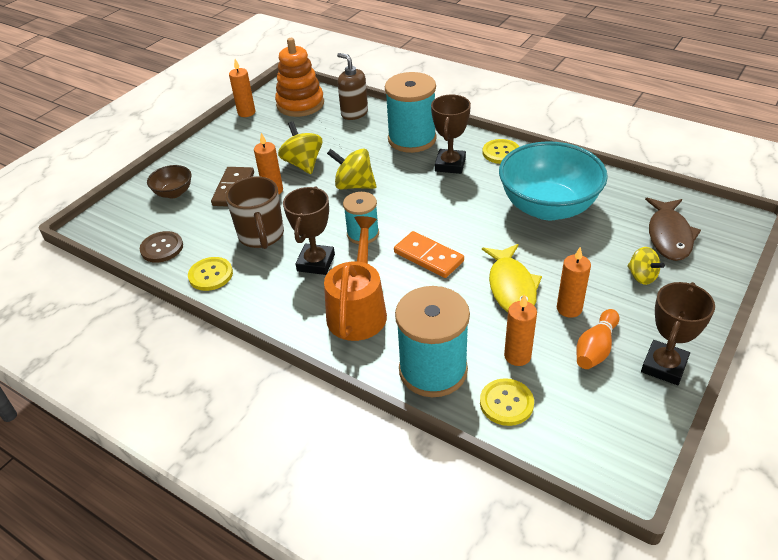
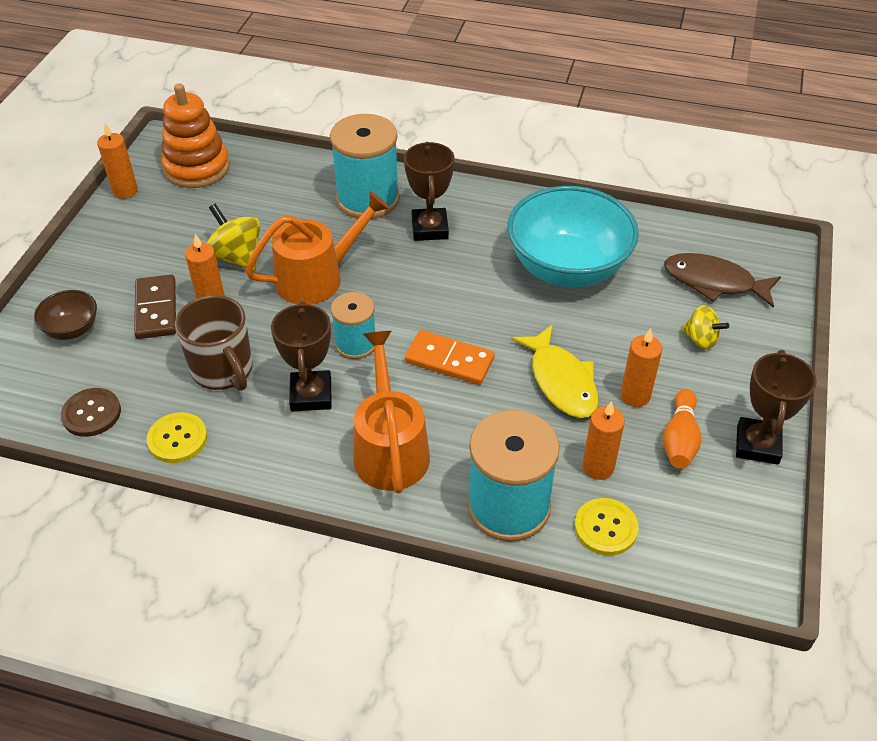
camera: 20 degrees left, 5 degrees up
yellow spinning top [327,148,376,189] -> orange watering can [245,191,389,305]
brown soap dispenser [337,53,368,120] -> none
yellow button [483,139,519,164] -> none
brown fish [645,198,701,261] -> brown fish turned 120 degrees clockwise [664,253,781,308]

